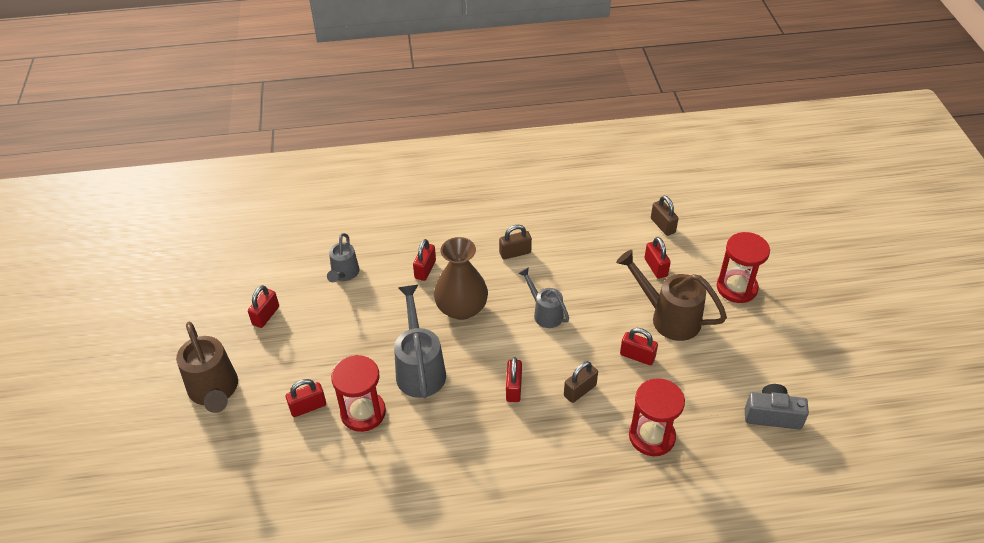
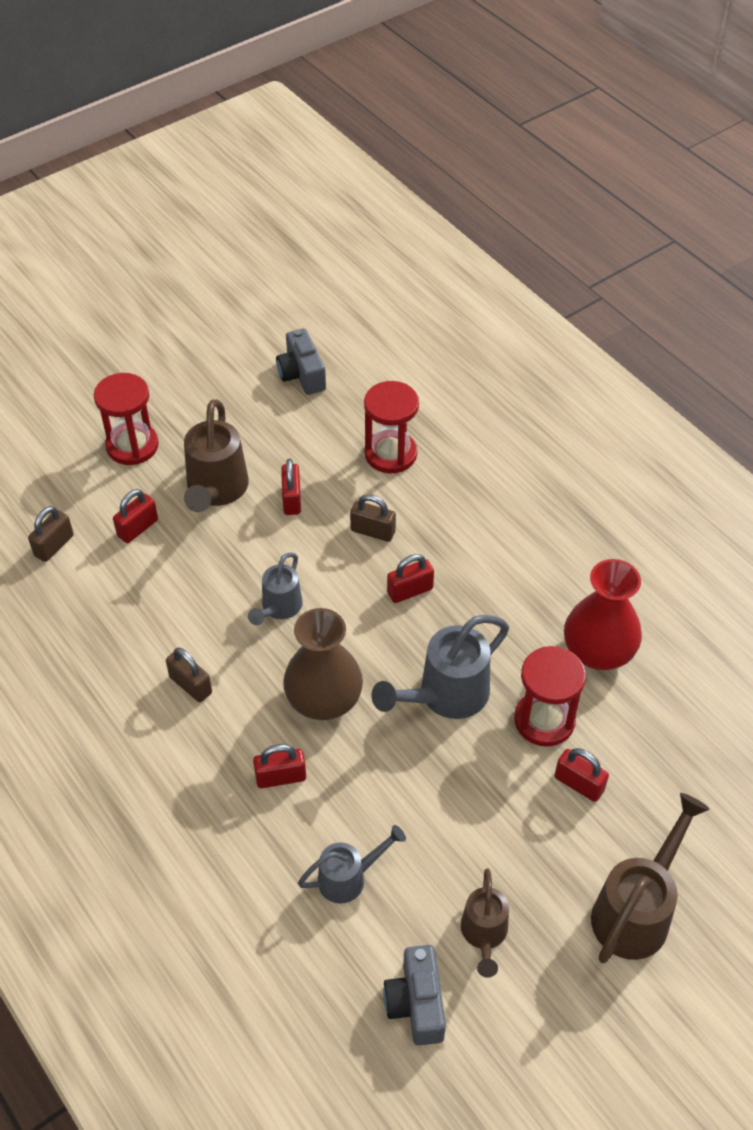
camera: 120 degrees left, 5 degrees up
red padlock [248,285,279,328] -> brown watering can [461,869,509,978]
none -> grey camera [383,945,446,1045]
none -> red vase [564,559,642,670]

